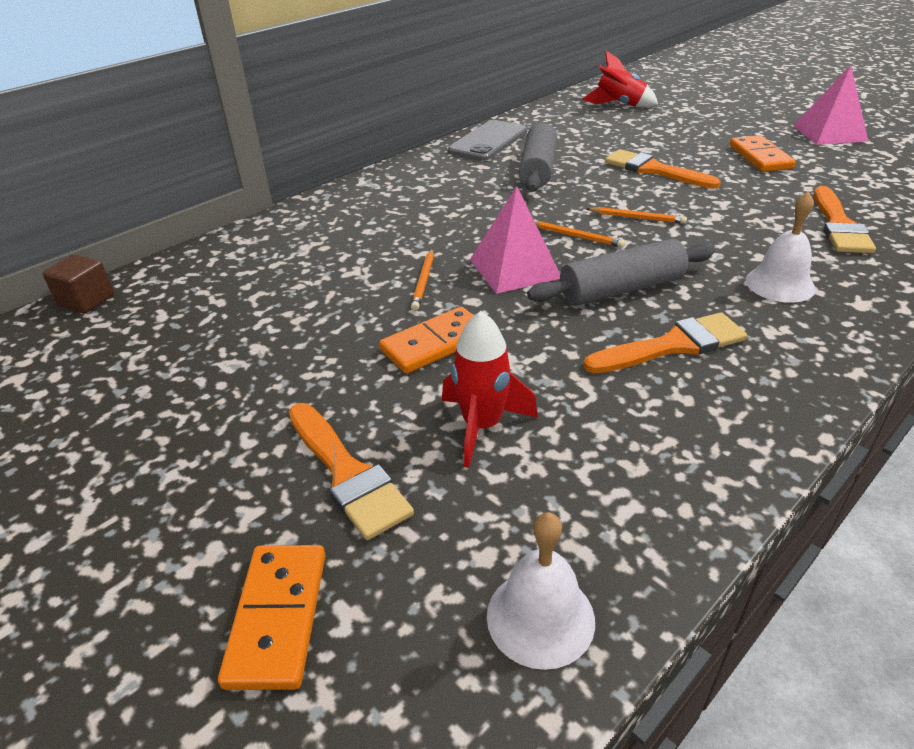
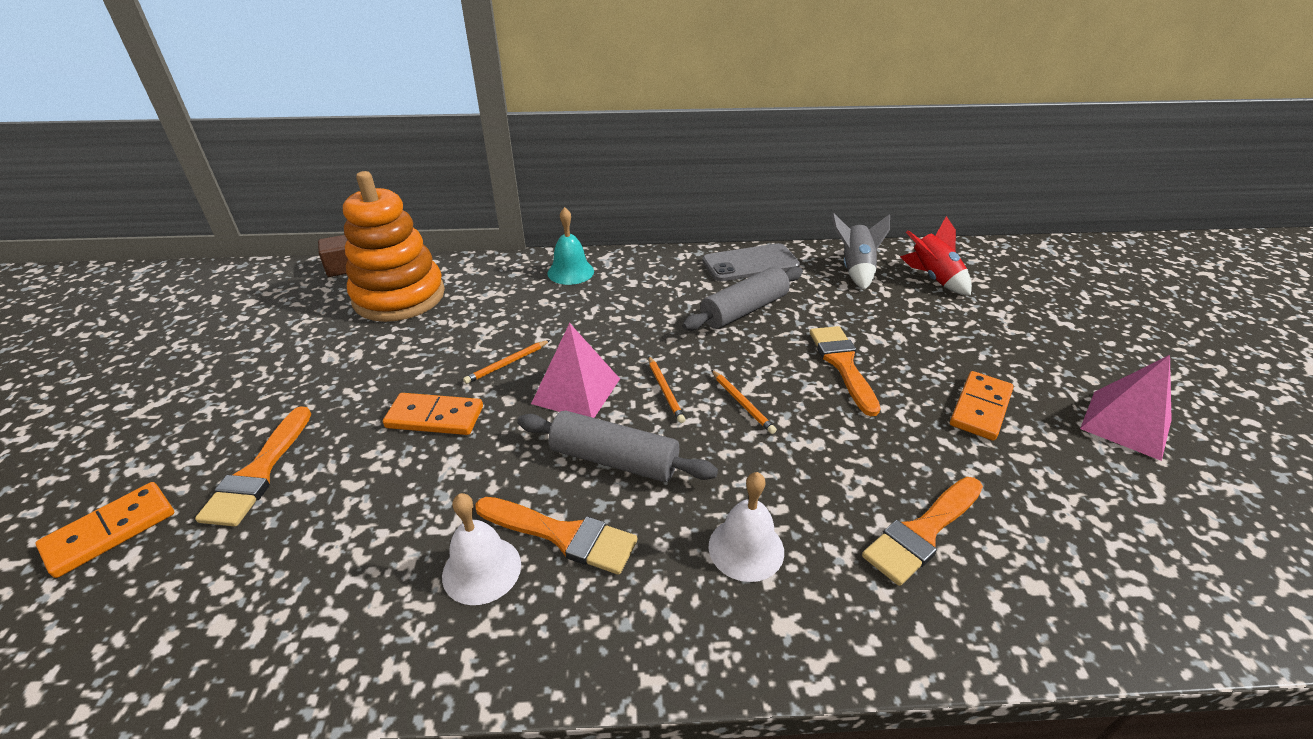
camera: 40 degrees right, 0 degrees up
red rocket [442,311,538,468] -> none
white bell [487,512,595,670] -> white bell moved to [442,493,521,605]
none -> orange stacking toy [343,171,445,322]
none -> turquoise bell [547,207,594,285]
none -> grey rocket [831,213,890,290]

